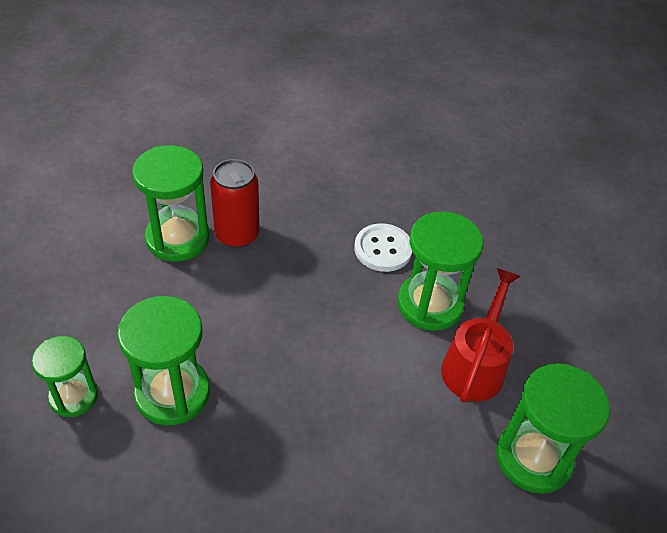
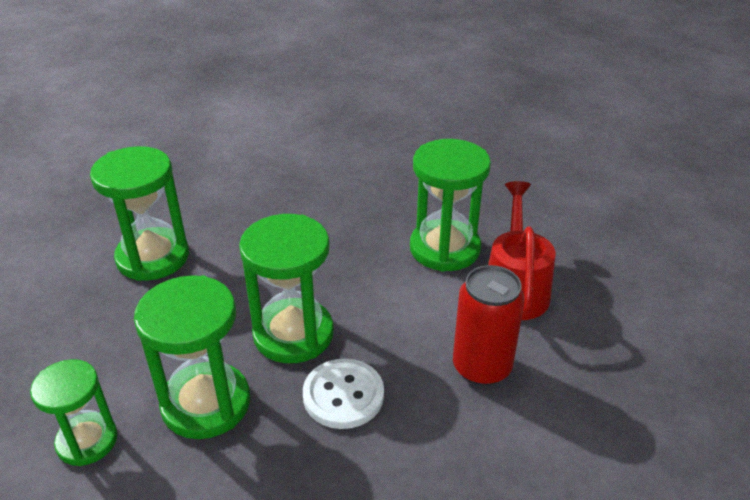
camera: 15 degrees left, 10 degrees down
red can [210,159,259,248] -> red can moved to [453,265,525,386]
white button [354,223,412,272] -> white button moved to [303,359,384,429]
green hourglass [496,363,610,494] -> green hourglass moved to [239,214,334,363]

